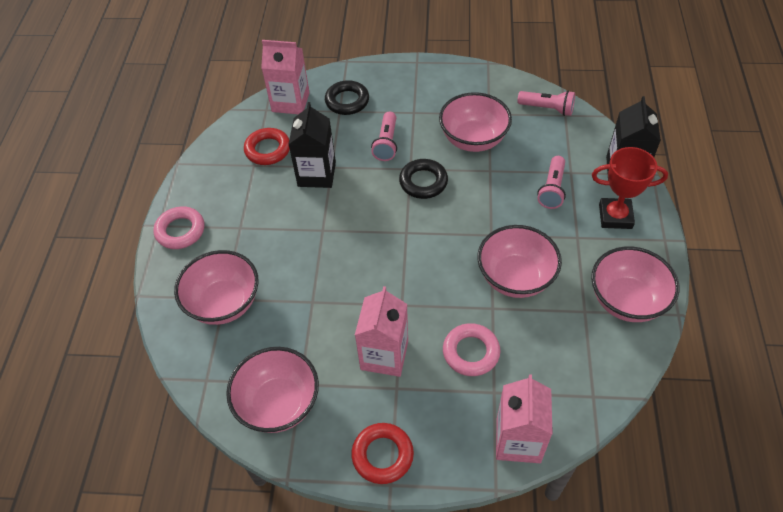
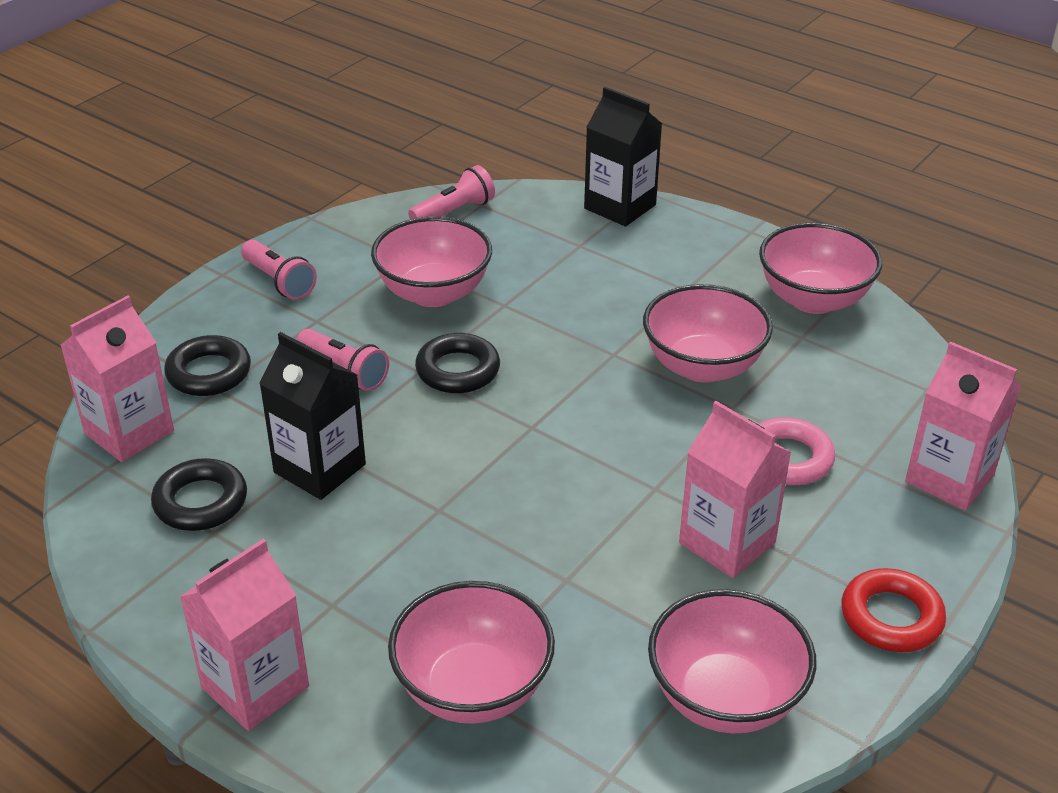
camera: 60 degrees left, 15 degrees down
pink ring [154,206,204,249] -> pink carton [180,539,309,731]
red ring [244,128,290,165] -> black ring [151,458,247,531]
pink flashlight [538,156,566,209] -> pink flashlight moved to [241,240,317,300]
red trophy [592,147,668,229] -> none

